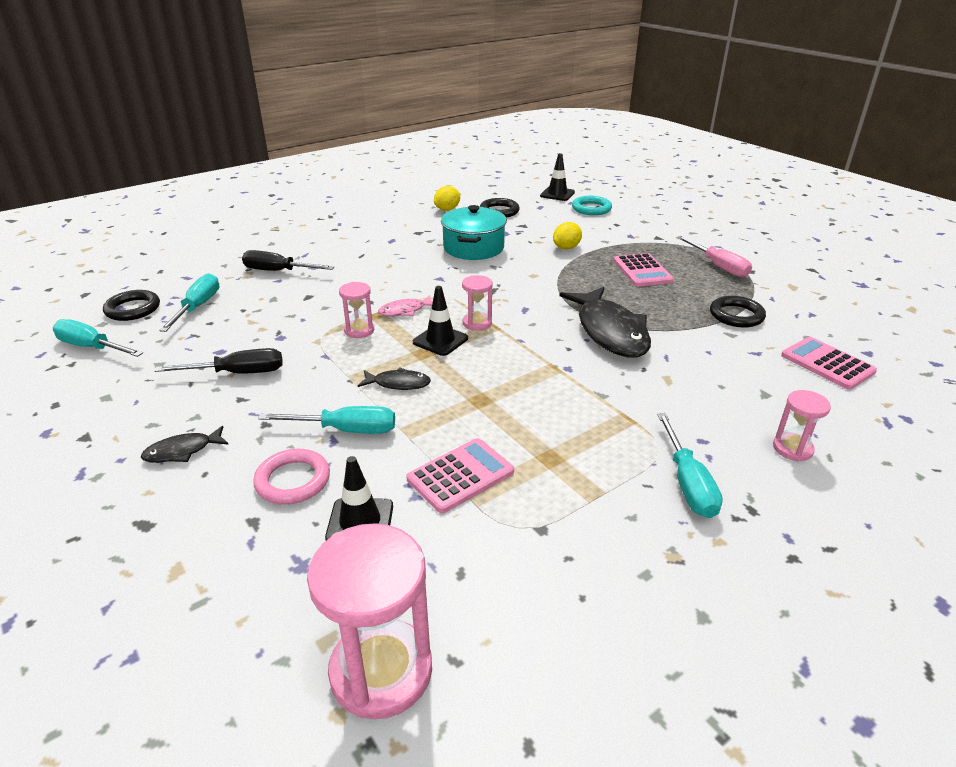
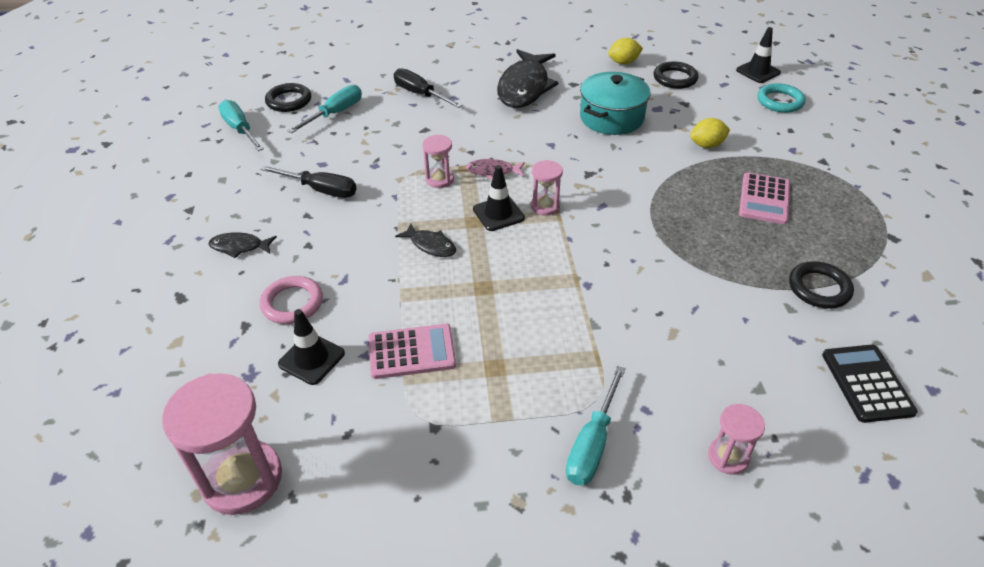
camera: 30 degrees right, 10 degrees up
turquoise screwdriver [258,406,395,434] -> none
black fish [559,287,651,358] -> black fish moved to [497,49,559,108]
pink screwdriver [677,236,752,277] -> none
pink calculator [781,337,877,390] -> black calculator [822,345,918,423]

